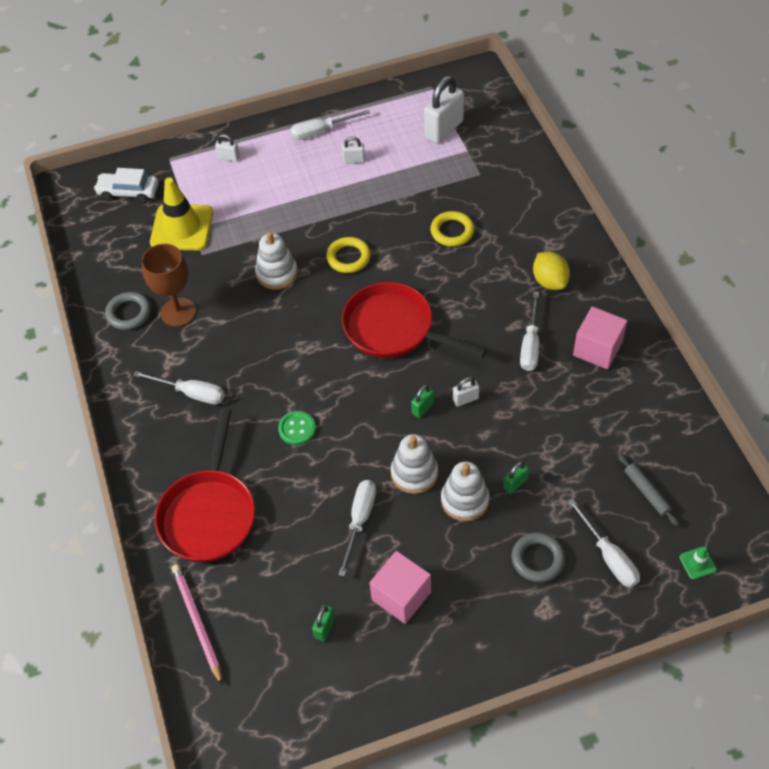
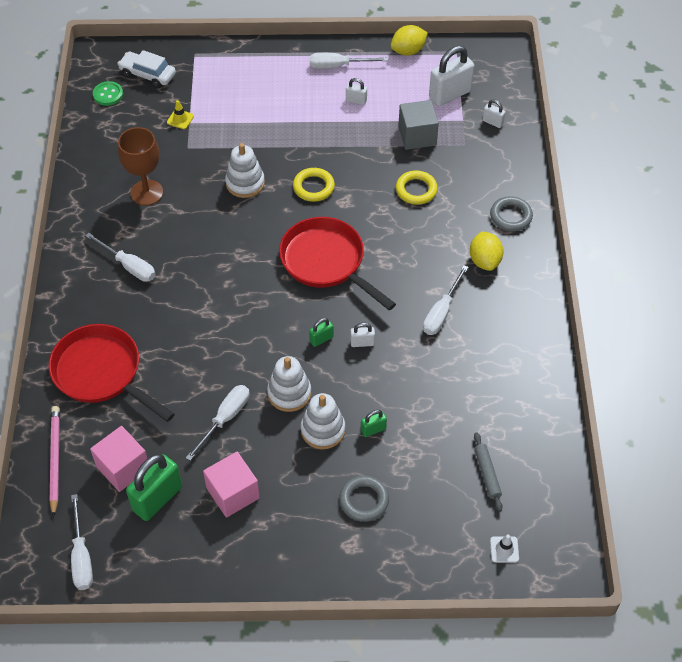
camera: 15 degrees right, 0 degrees up
grey ring [105,292,151,330] -> grey ring moved to [490,196,533,231]
yellow traffic cone [150,178,213,250] -> yellow traffic cone [167,100,194,129], size x0.41
red pan [155,409,255,562] -> red pan turned 105 degrees clockwise [49,324,175,422]
white padlock [215,134,240,162] -> white padlock moved to [483,100,506,128]
green button [278,411,316,445] -> green button moved to [93,81,123,106]
green padlock [312,605,335,641] -> green padlock [126,454,182,521], size x2.08
white screwdriver [568,499,640,587] -> white screwdriver moved to [71,494,93,590]
pink cube [573,306,627,369] -> pink cube moved to [90,426,147,492]
green traffic cone [679,546,717,580] -> white traffic cone [490,534,519,563]
none -> yellow lemon [391,25,428,56]
none -> grey cube [398,100,439,150]

